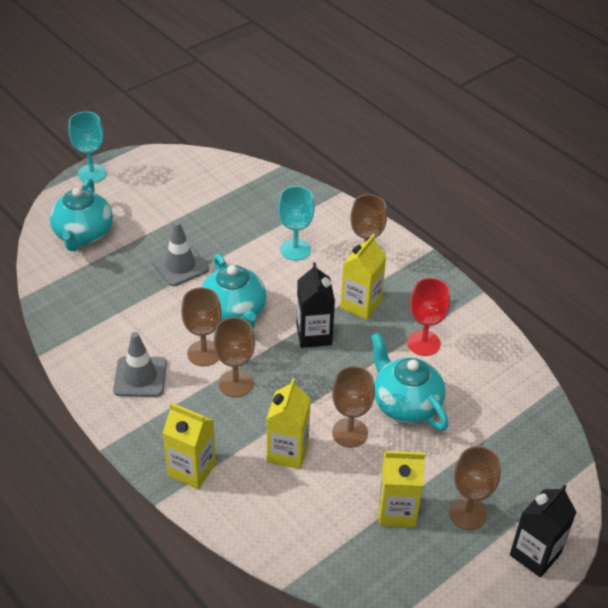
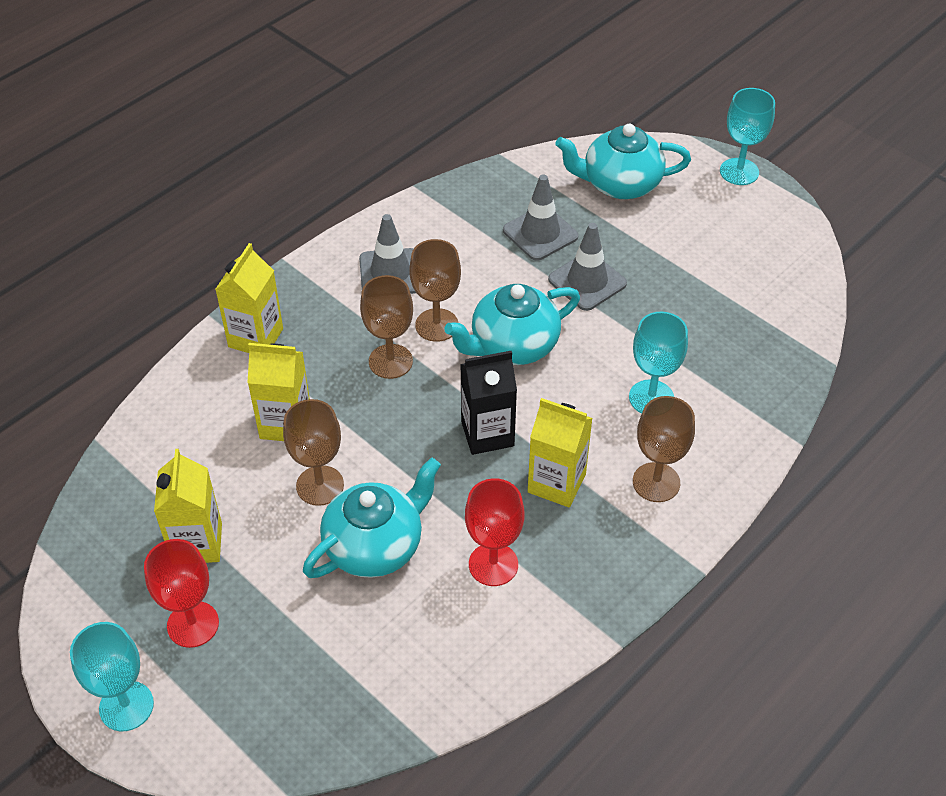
camera: 85 degrees right, 5 degrees up
brown goblet [449,446,501,530] -> red goblet [144,539,219,648]
black carton [510,484,577,578] -> turquoise goblet [70,622,154,731]
none -> grey traffic cone [503,174,578,261]

